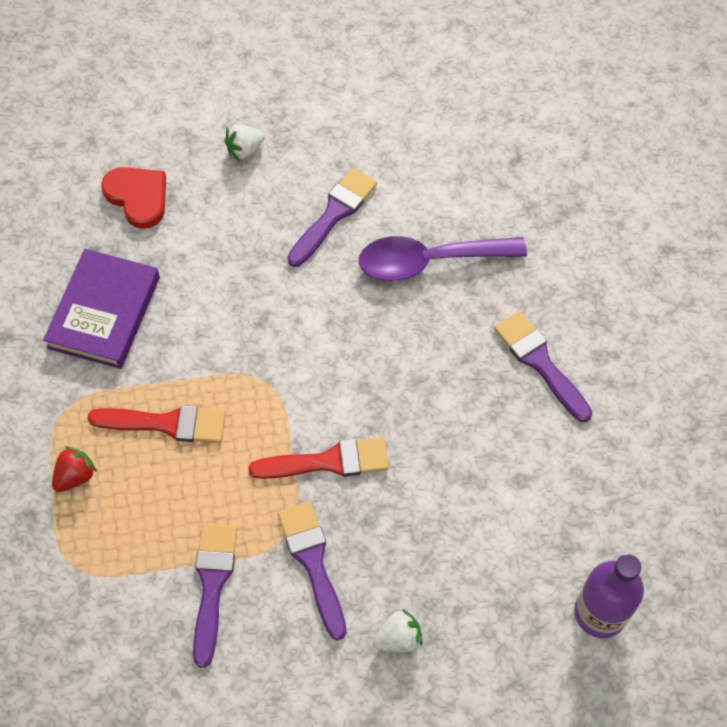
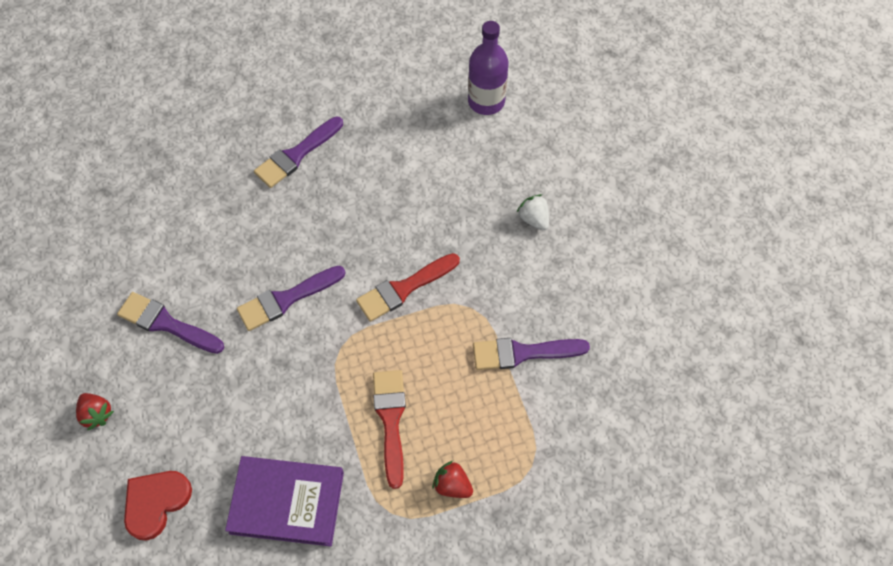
camera: 100 degrees left, 0 degrees up
white strawberry [224,125,265,161] -> red strawberry [76,393,114,430]
red brush [249,437,389,479] -> red brush turned 105 degrees counterclockwise [356,253,460,322]
purple brush [278,501,346,641] -> purple brush moved to [237,266,345,331]
purple spoon [359,236,527,281] -> none

